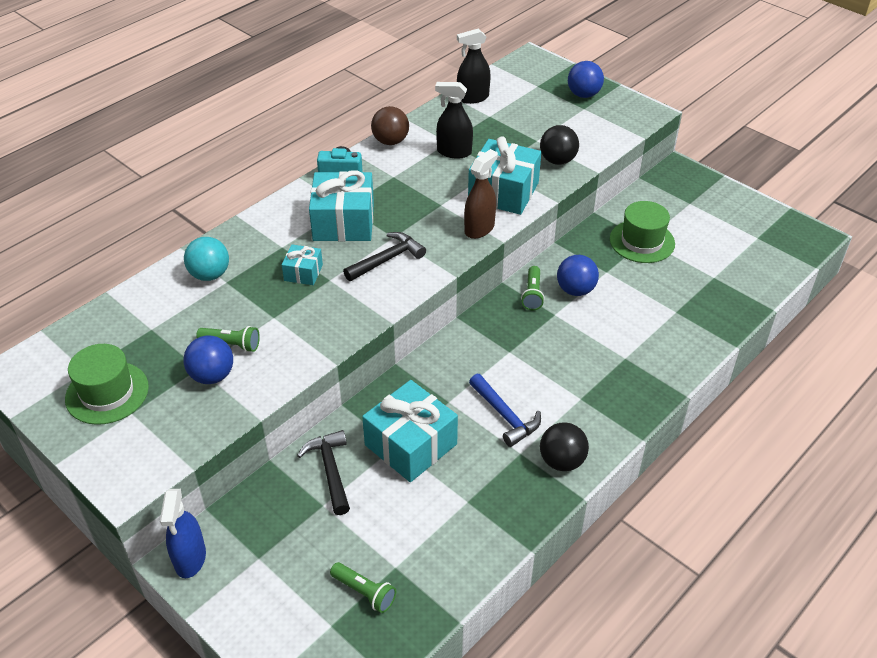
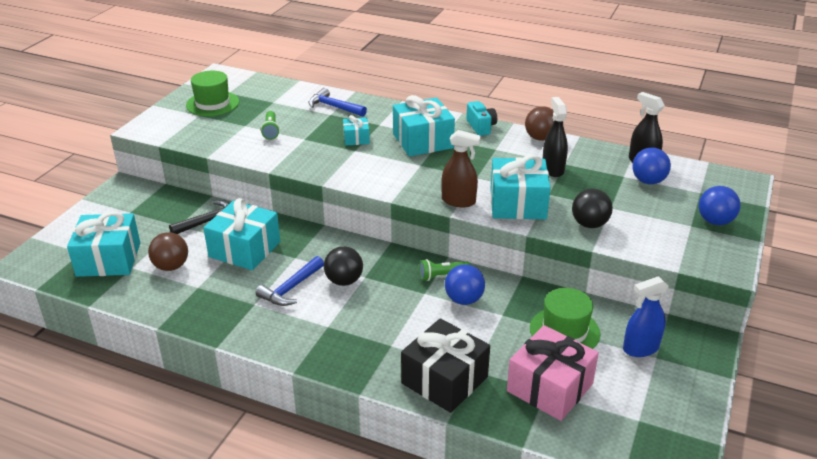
camera: 70 degrees right, 10 degrees down
blue spray bottle [160,489,206,578] -> blue spray bottle moved to [623,276,669,357]
turquoise ball [184,237,229,281] -> blue hammer [309,88,367,117]
blue ball [184,335,233,384] -> blue ball moved to [632,148,671,184]
green flashlight [330,562,396,613] -> turquoise gift [67,211,140,277]
black hammer [343,232,426,281] -> none
black ball [540,422,589,471] -> black ball moved to [324,246,363,286]
none -> brown ball [148,232,188,271]
none -> black gift [401,318,490,413]
none -> pink gift [507,325,599,421]

